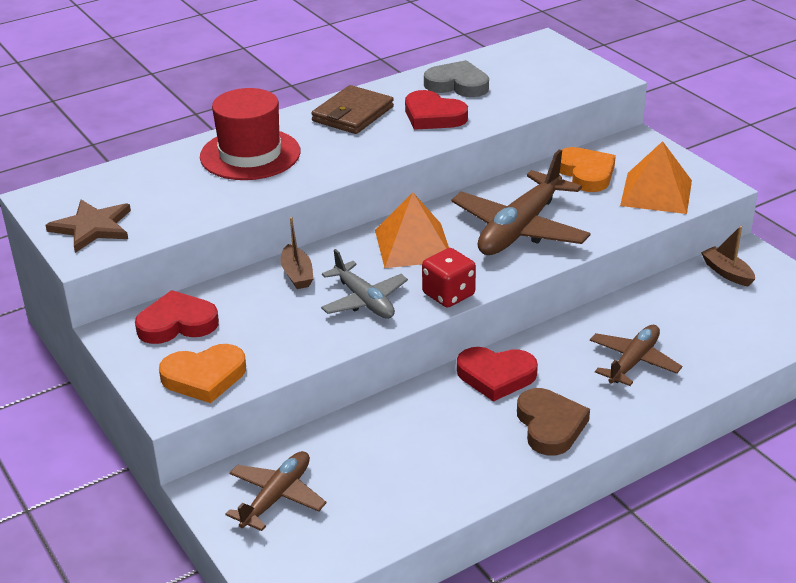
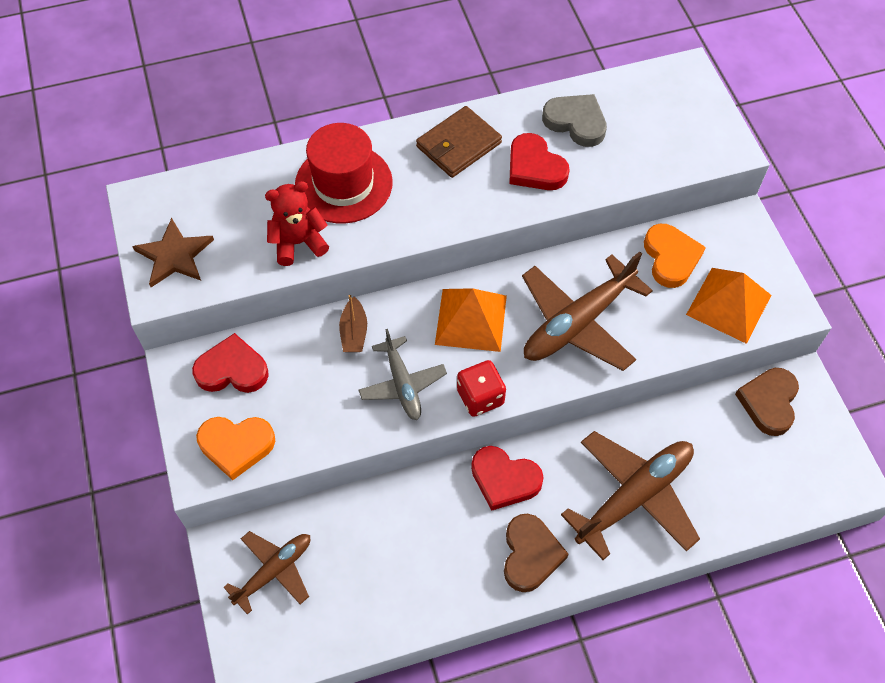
camera: 15 degrees right, 25 degrees up
brown plane [590,325,682,386] -> brown plane [561,431,700,560], size x1.66
brown boat [701,226,755,287] -> brown heart [735,368,799,436]
none -> red teddy bear [265,181,329,266]

